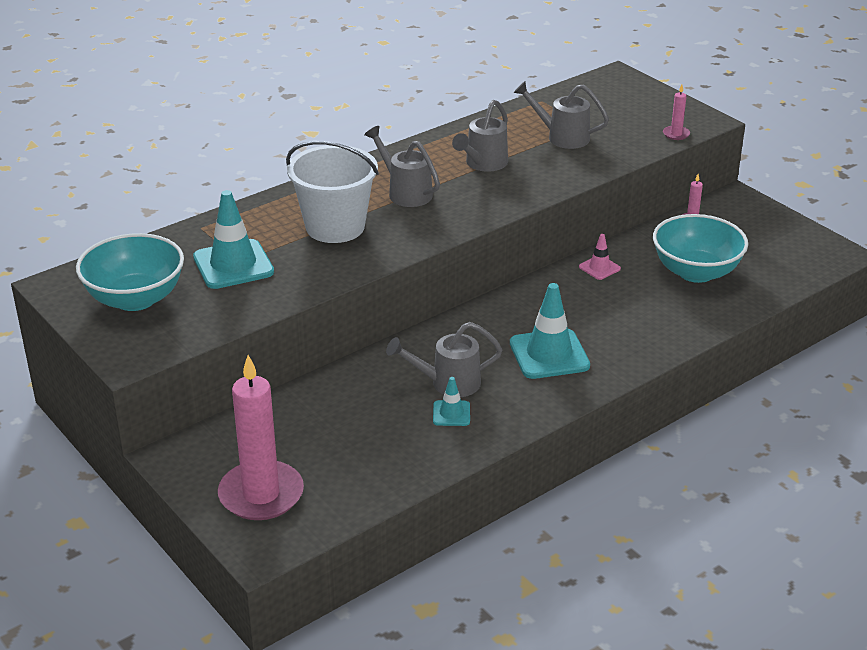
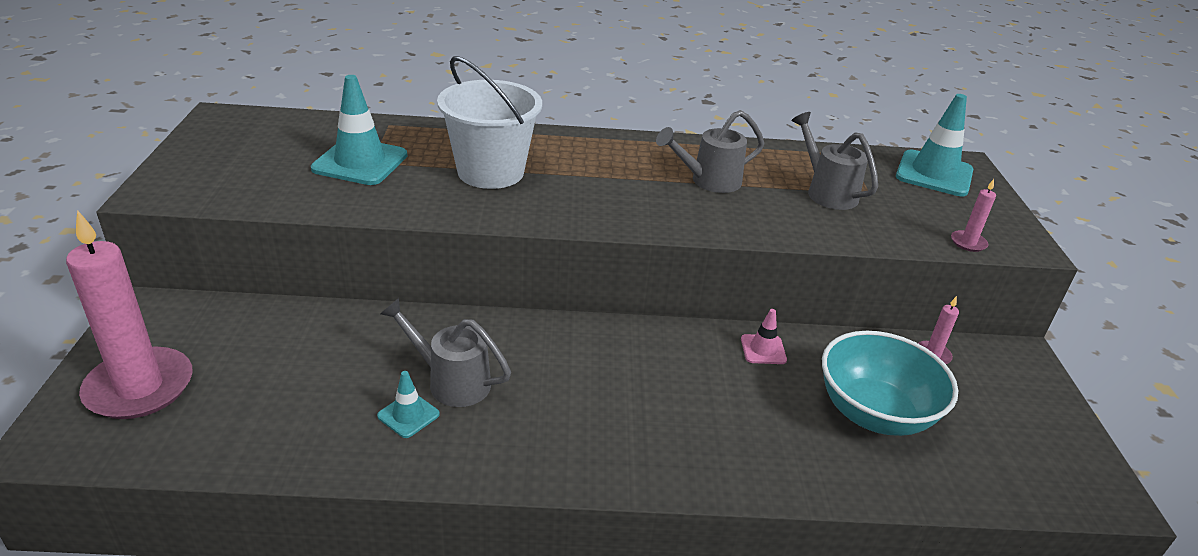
camera: 35 degrees right, 0 degrees up
turquoise bowl [76,233,184,311] -> none
grey watering can [364,126,440,207] -> none
turquoise traffic cone [510,283,590,379] -> turquoise traffic cone moved to [896,94,973,196]

